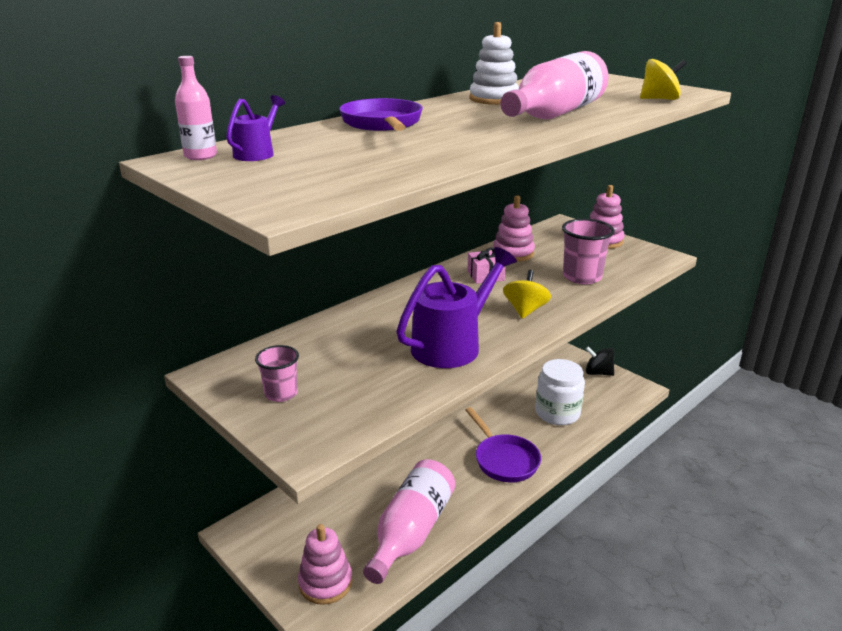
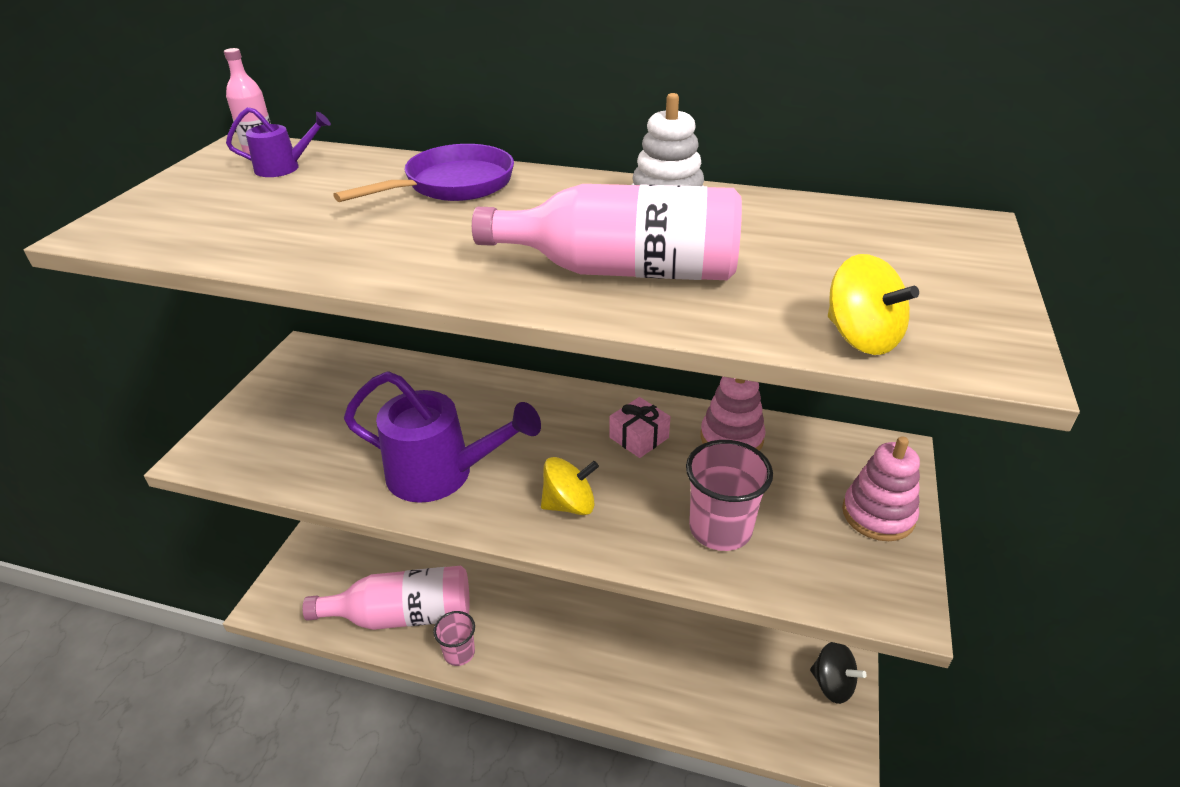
camera: 60 degrees right, 10 degrees up
pink cup [255,345,299,402] -> pink cup moved to [433,611,475,666]
pink stacking toy [298,524,352,605] -> none
purple pan [465,407,541,483] -> none
white jar [535,359,585,425] -> none
black spinning top [586,346,615,376] -> black spinning top turned 135 degrees clockwise [810,642,867,704]

